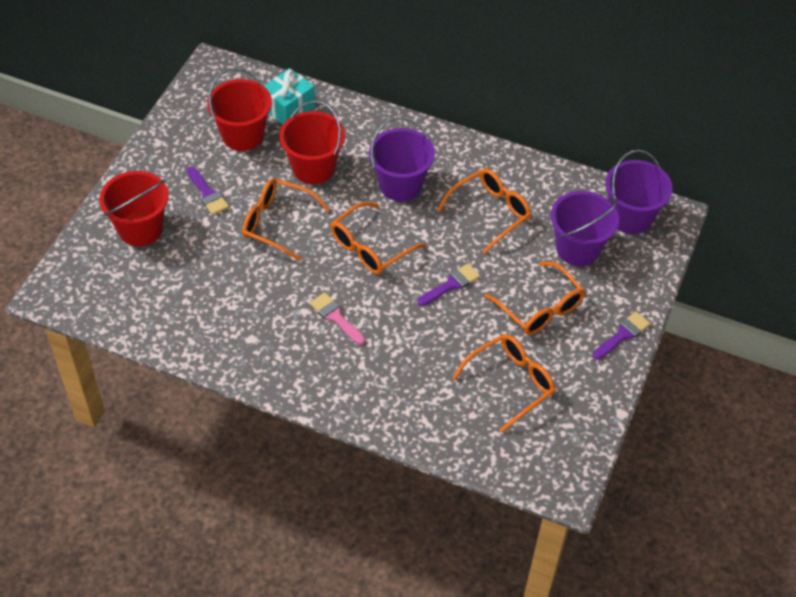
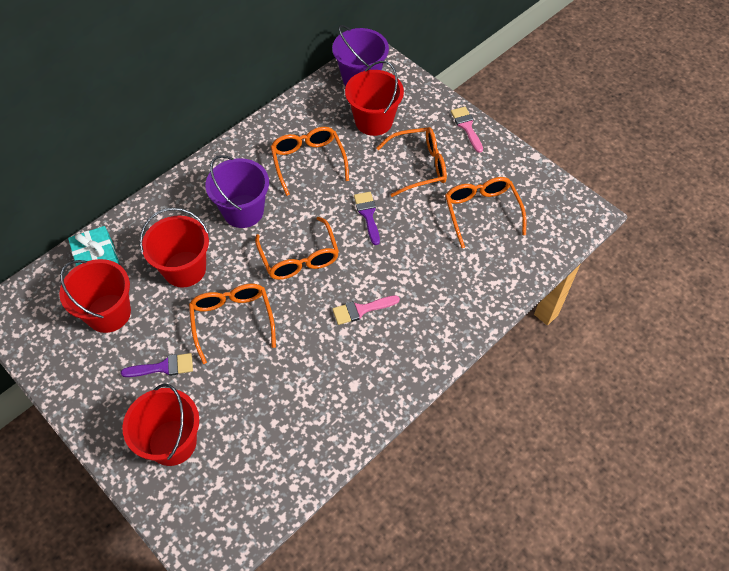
camera: 65 degrees left, 5 degrees up
orange glasses [242,178,330,261] -> orange glasses turned 120 degrees clockwise [189,284,276,364]
purple bucket [551,191,619,266] -> red bucket [345,61,404,136]
purple brush [593,311,651,360] -> pink brush [451,107,483,153]

